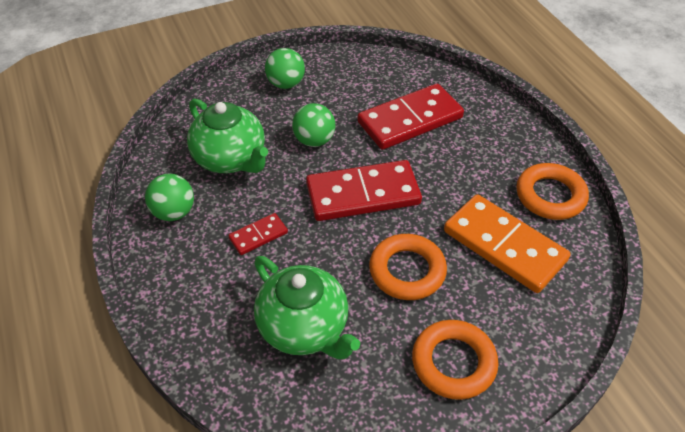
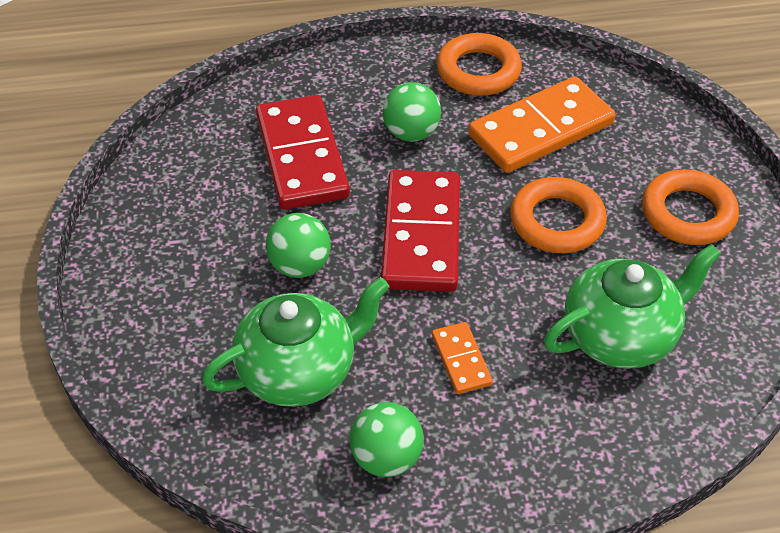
camera: 75 degrees left, 0 degrees up
red domino [228,213,288,255] -> orange domino [432,322,493,394]
green ball [265,48,305,89] -> green ball moved to [383,82,441,141]

